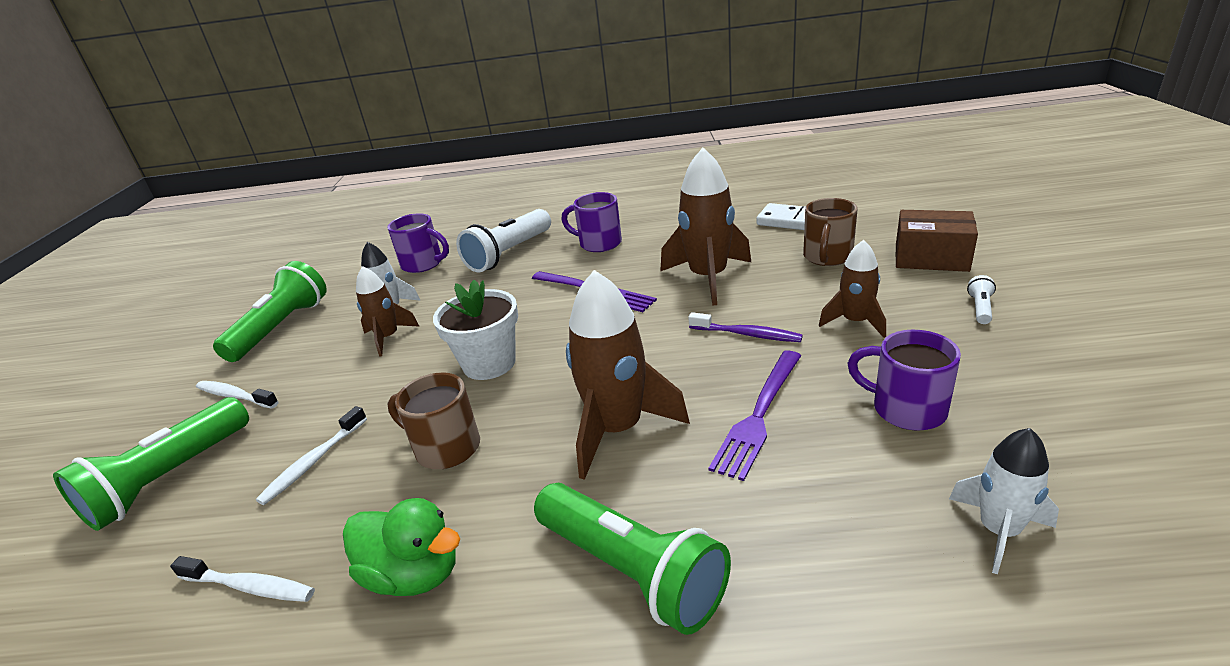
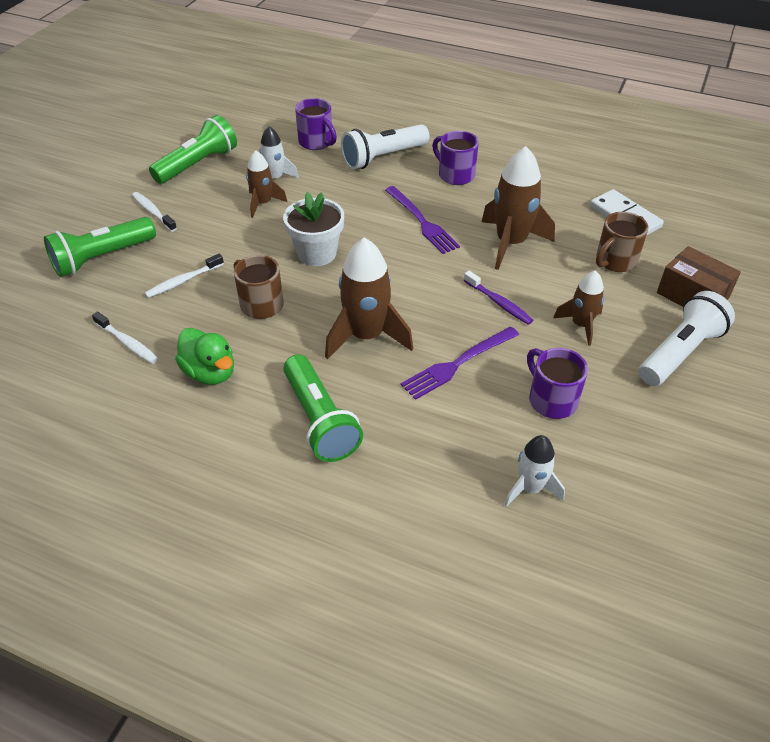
camera: 20 degrees right, 15 degrees up
white flashlight [967,275,996,324] -> white flashlight [639,291,735,386], size x2.42

